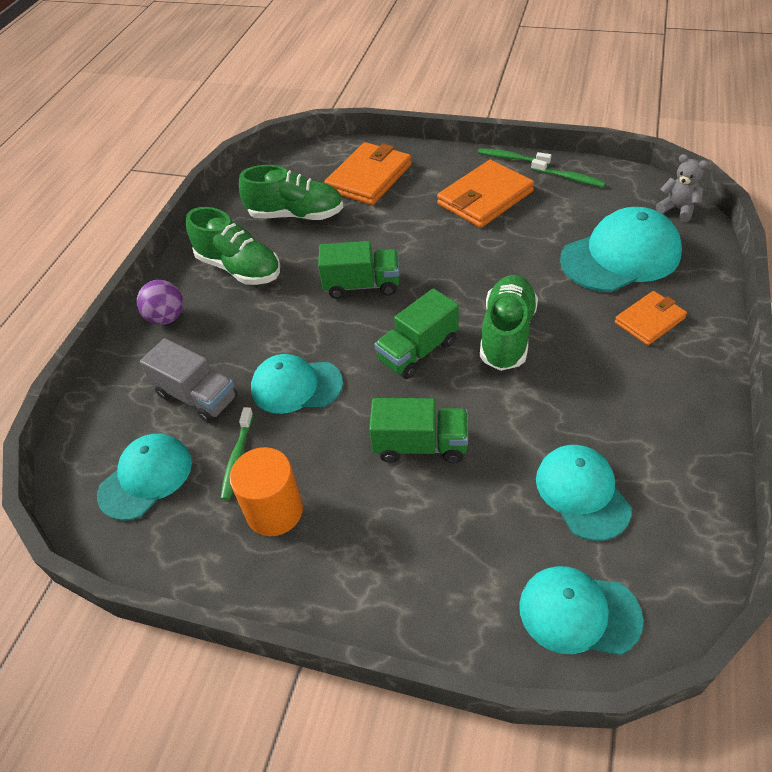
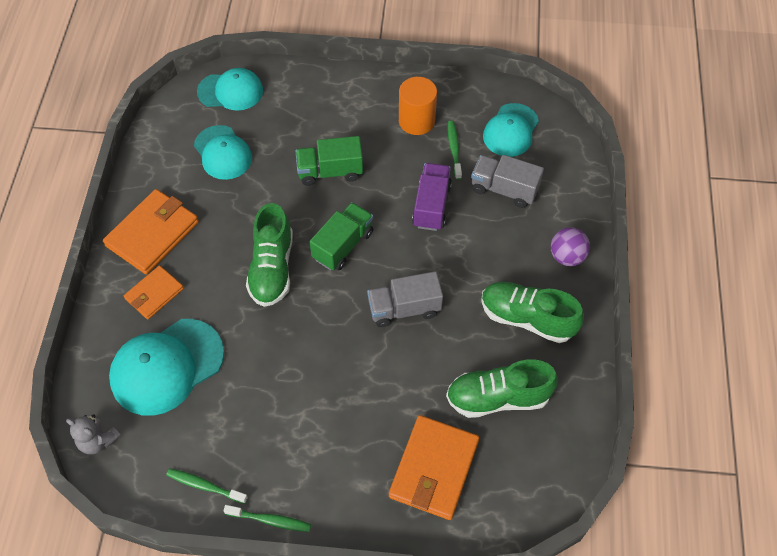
camera: 165 degrees right, 10 degrees up
turquoise cap [251,354,343,414] -> purple truck [412,163,452,231]
green truck [318,241,399,299] -> grey truck [367,271,443,327]
orange wallet [437,160,534,228] -> orange wallet moved to [103,189,199,275]

